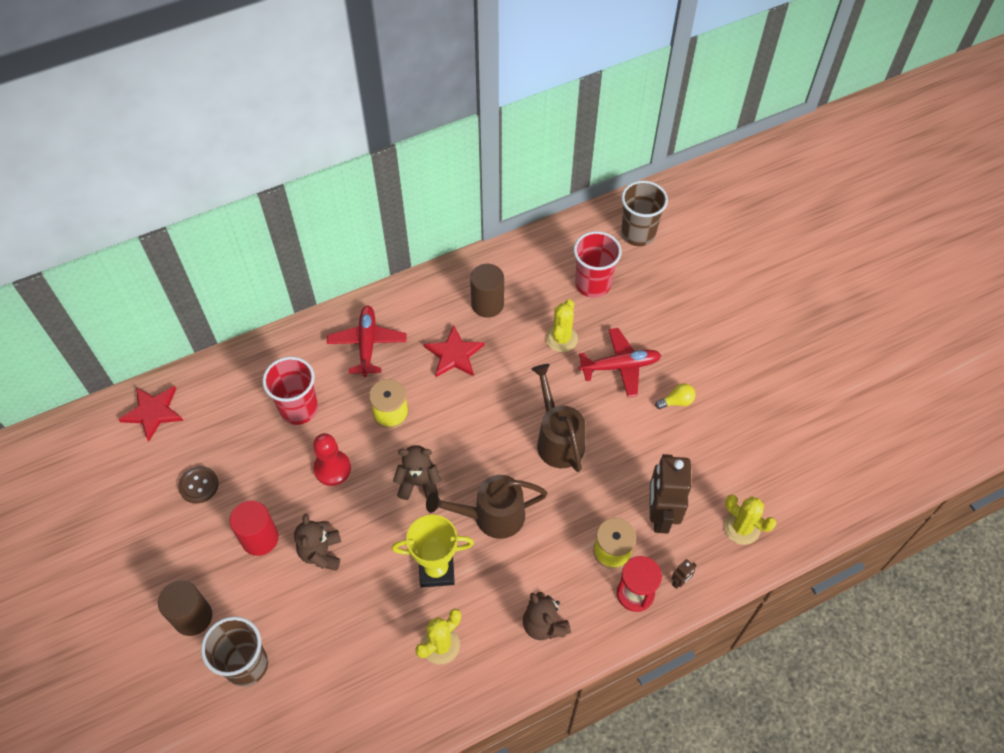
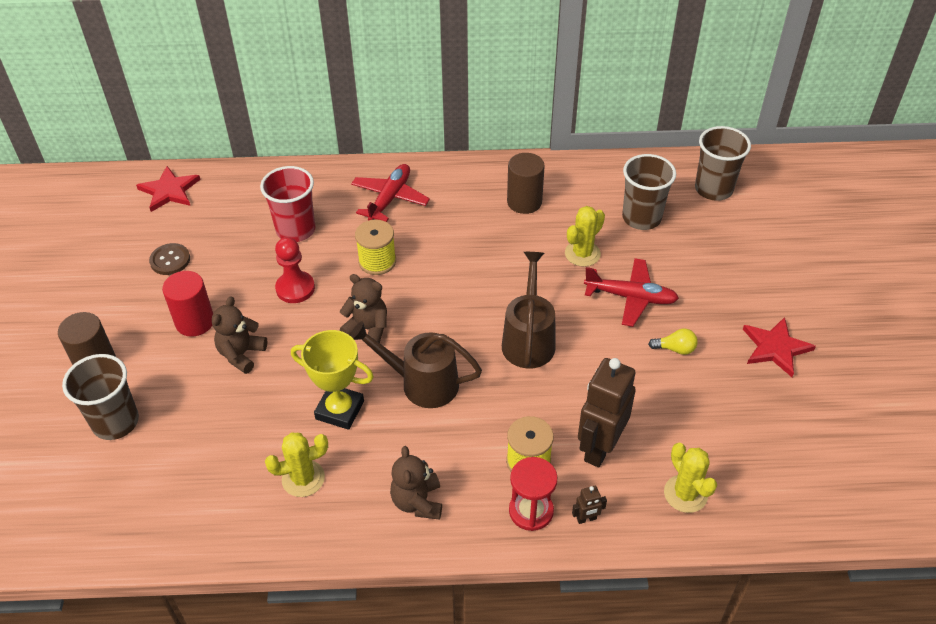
camera: 25 degrees right, 10 degrees down
red star [424,326,485,377] -> red star moved to [743,317,816,377]
red cup [574,231,622,298] -> brown cup [622,154,676,230]

